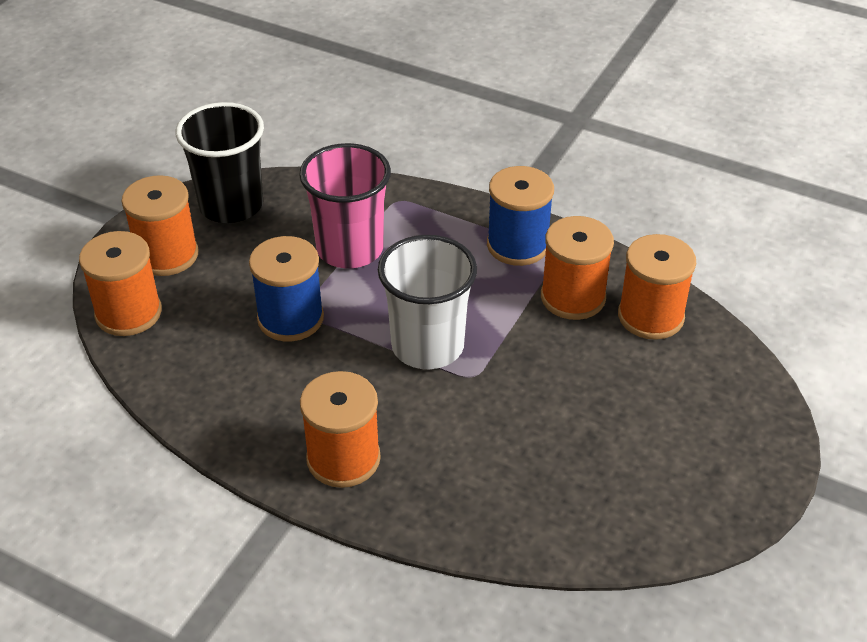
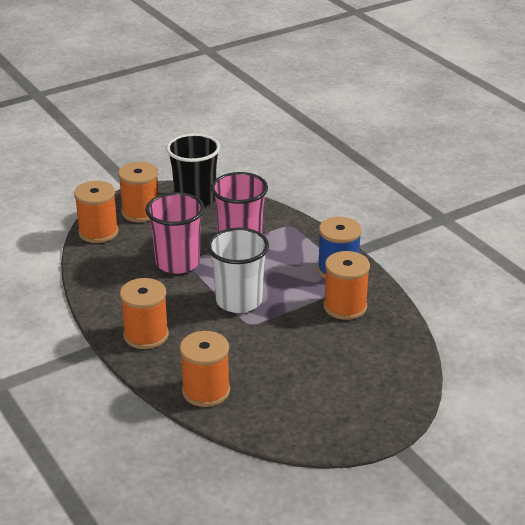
camera: 30 degrees right, 10 degrees down
blue spool [249,236,324,341] -> pink cup [146,192,205,274]
orange spool [618,234,696,340] -> orange spool moved to [180,331,230,407]

